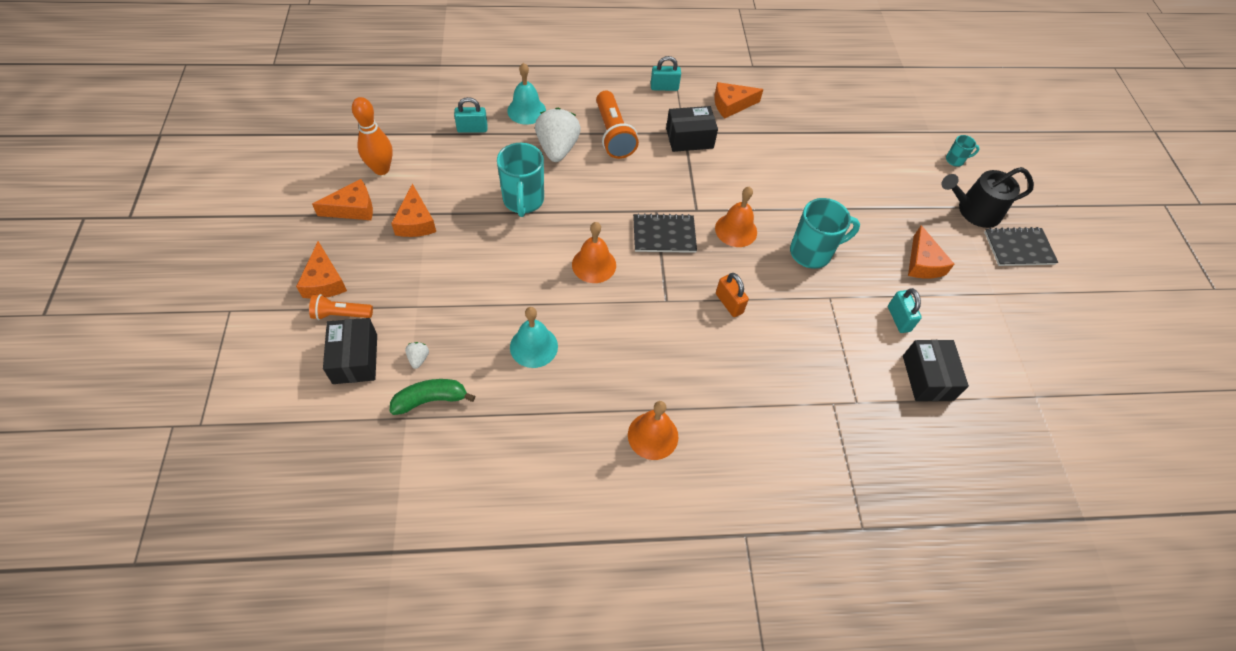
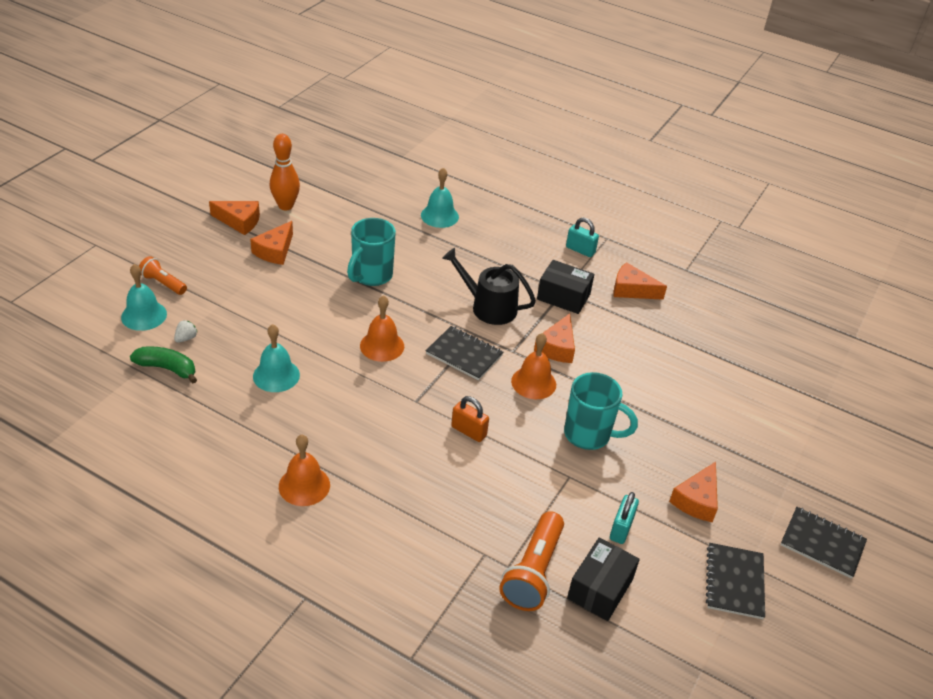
camera: 35 degrees right, 15 degrees down
orange cheese [296,241,347,299] -> orange cheese moved to [534,313,575,363]
black box [323,318,377,384] -> turquoise bell [121,264,167,331]
turquoise padlock [454,97,488,133] -> none
white strawberry [535,108,581,162] -> none
orange flashlight [596,91,639,159] -> orange flashlight moved to [499,511,564,611]
orange padlock [716,273,749,317] -> orange padlock turned 60 degrees counterclockwise [451,396,489,442]
black watering can [941,167,1034,228] -> black watering can moved to [442,248,536,325]
turquoise mug [946,135,980,167] -> none
none -> black notebook [706,543,765,619]

